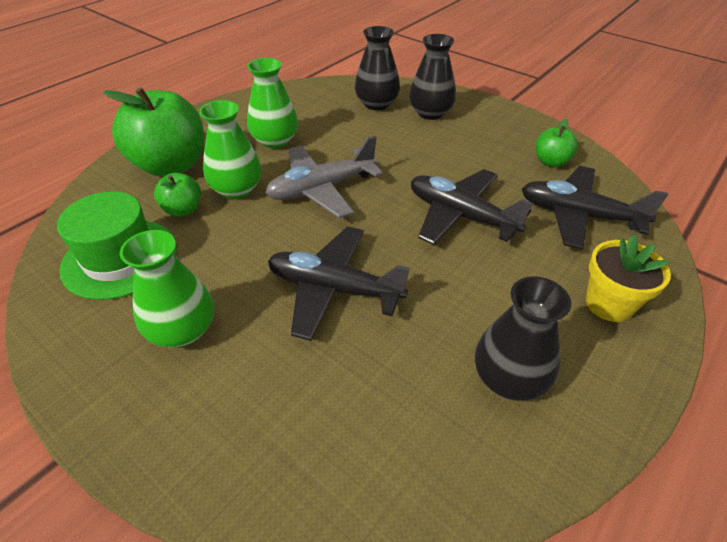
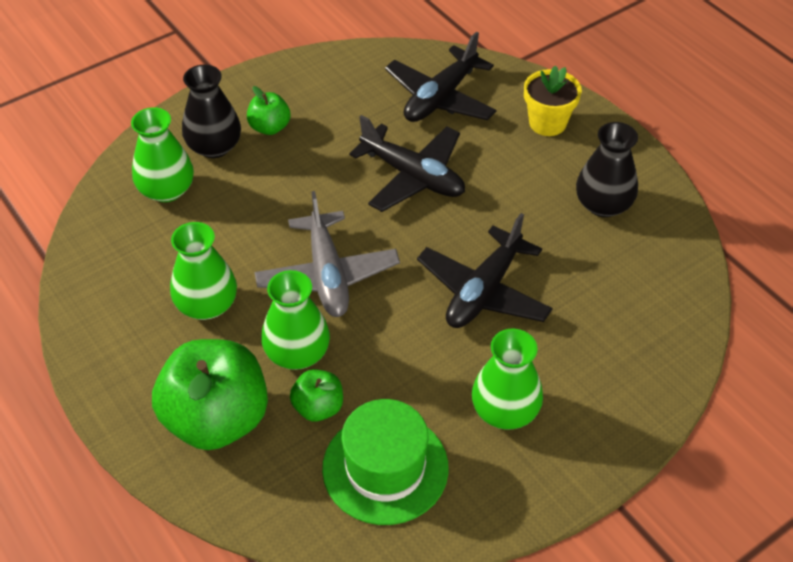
camera: 75 degrees left, 5 degrees up
black vase [355,26,400,110] -> green vase [131,107,194,202]
black plane [411,169,533,245] -> black plane turned 105 degrees counterclockwise [349,115,465,212]
green apple [536,119,578,167] -> green apple moved to [247,86,290,135]

